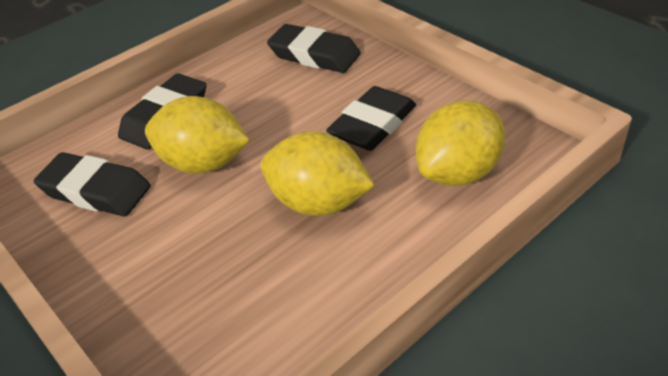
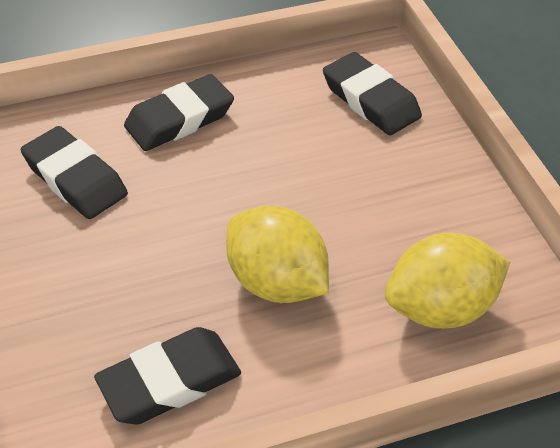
camera: 20 degrees right, 5 degrees up
yellow lemon [145,96,250,173] -> none
black eraser [326,86,416,151] -> black eraser moved to [94,327,241,425]

